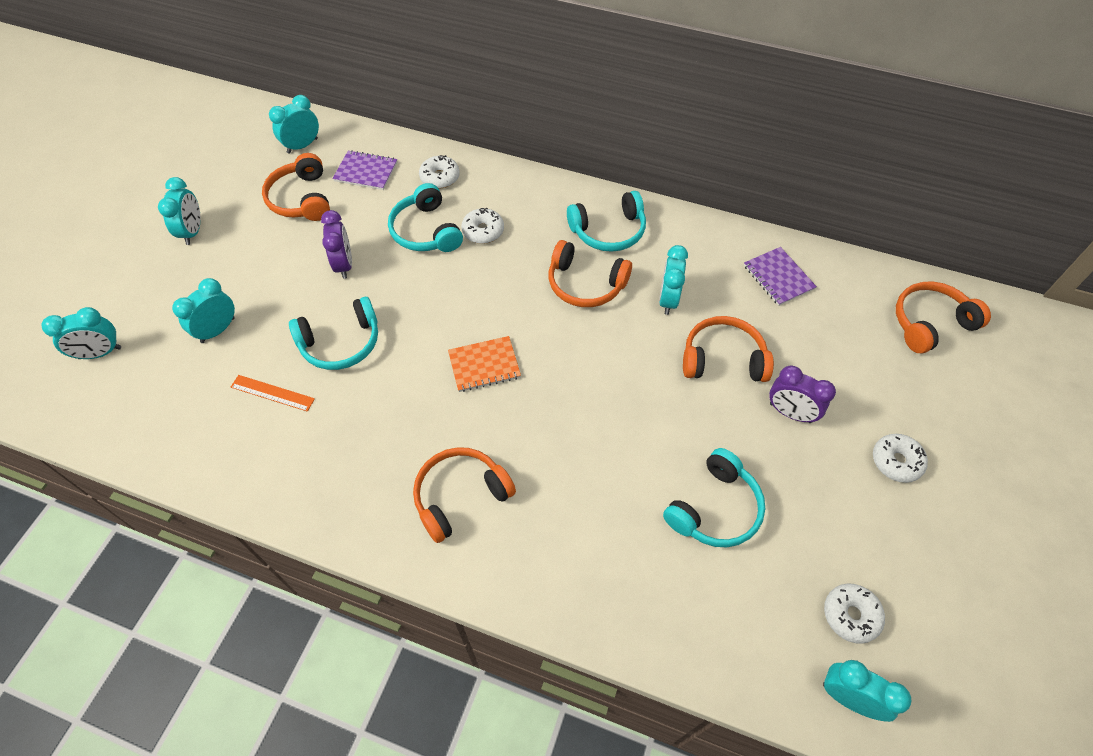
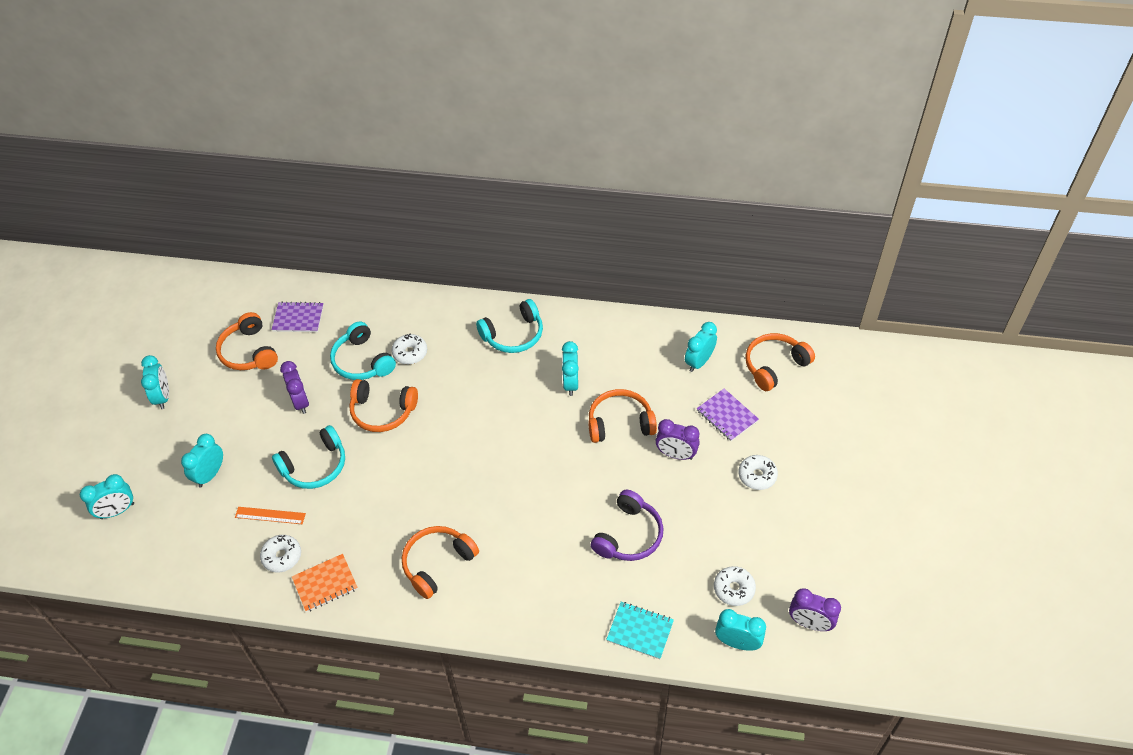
camera: 10 degrees left, 5 degrees down
turquoise clock [269,95,319,154] -> turquoise clock moved to [685,322,717,372]
white donut [419,155,460,189] -> white donut moved to [260,535,301,573]
orange notebook [448,336,521,392] -> orange notebook moved to [292,554,358,612]
orange headphones [549,240,632,307] -> orange headphones moved to [349,379,418,432]
turquoise headphones [663,448,765,548] -> purple headphones [591,490,664,561]
purple notebook [744,247,817,306] -> purple notebook moved to [697,389,759,441]
none -> turquoise notebook [606,602,674,659]
none -> purple clock [789,588,841,631]

